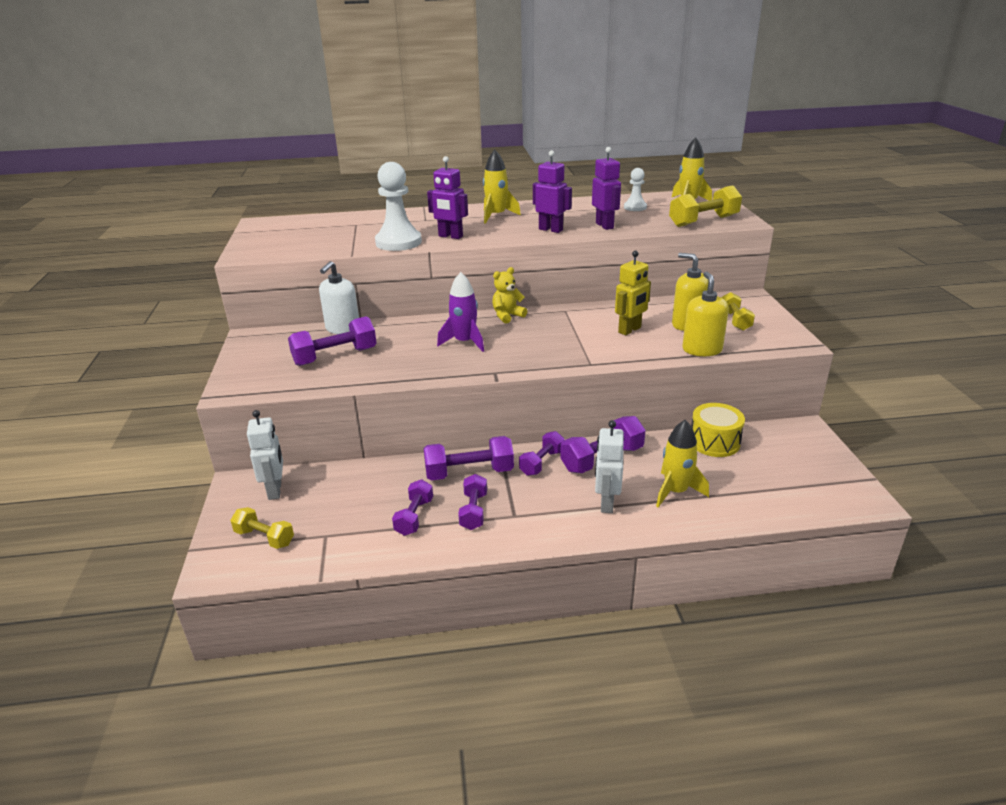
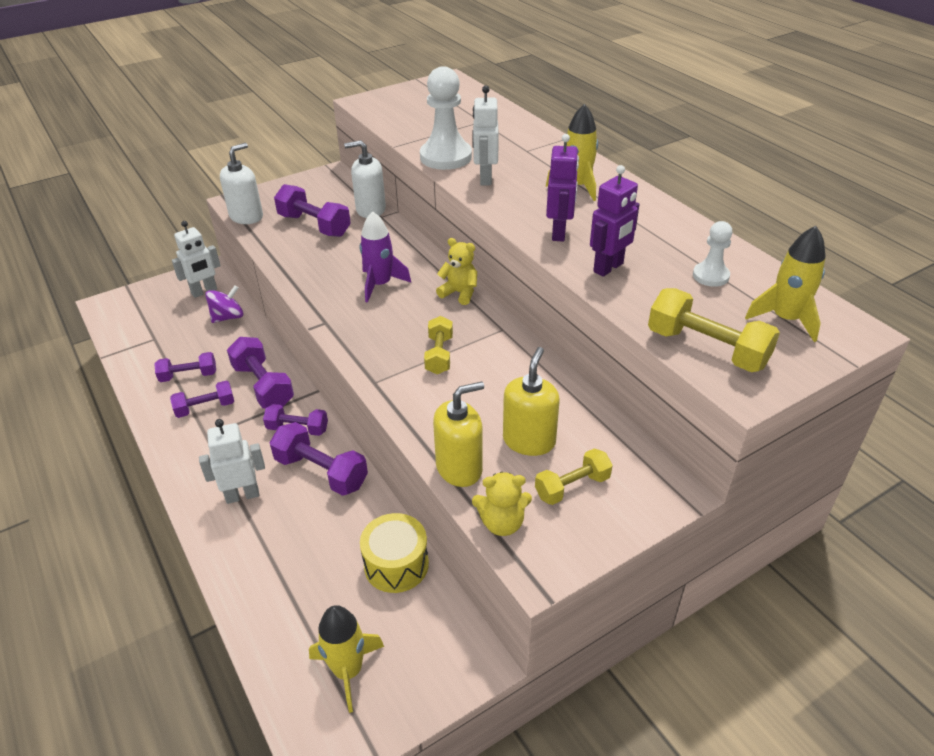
camera: 65 degrees right, 10 degrees up
yellow dumbbell [230,507,294,549] -> yellow dumbbell moved to [424,316,453,374]
purple robot [427,156,468,239] -> white robot [472,85,499,186]
yellow robot [615,251,651,335] -> none
yellow rocket [656,420,709,508] -> yellow rocket moved to [309,605,384,713]
none -> purple spinning top [205,286,243,323]
none -> white soap dispenser [220,143,263,224]
none -> yellow teddy bear [472,472,532,536]

